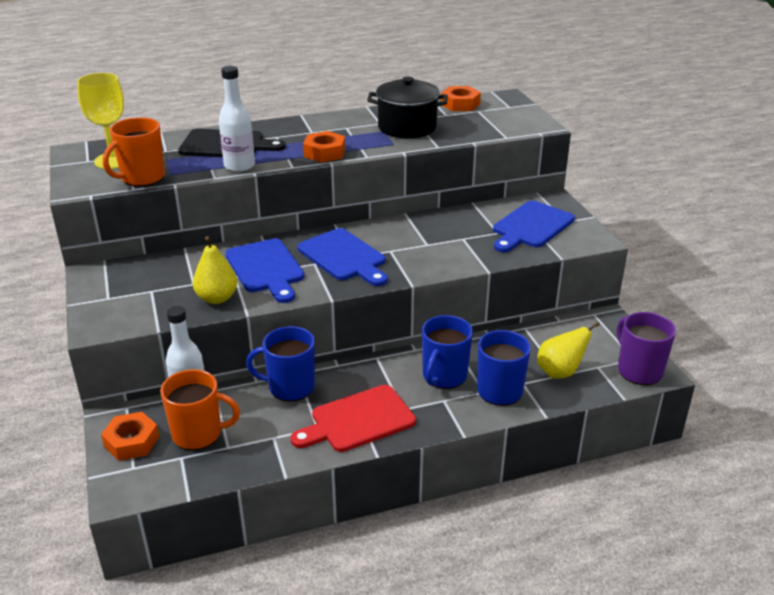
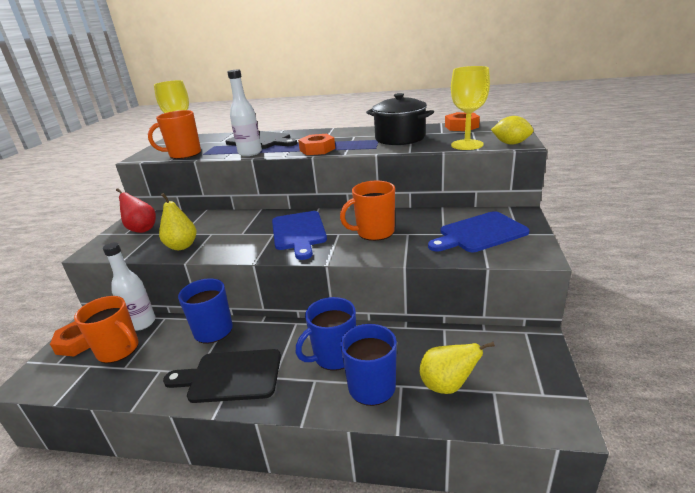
camera: 30 degrees right, 5 degrees down
blue cutting board [226,238,304,303] -> none
red cutting board [290,385,416,452] -> black cutting board [163,349,281,403]
purple mug [617,312,676,385] -> none
none -> red pear [116,188,156,233]
none -> orange mug [340,181,395,241]
none -> yellow goblet [451,66,490,150]
none -> yellow lemon [491,116,534,145]

